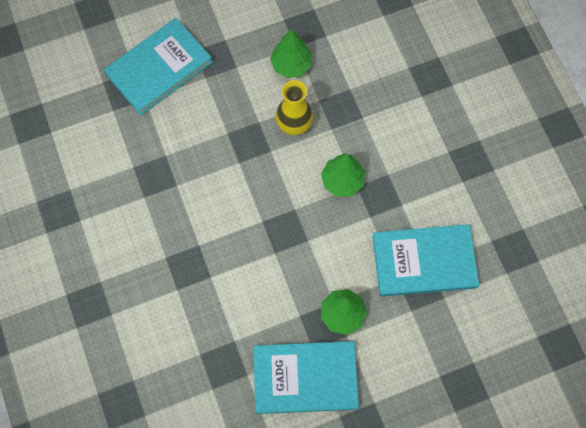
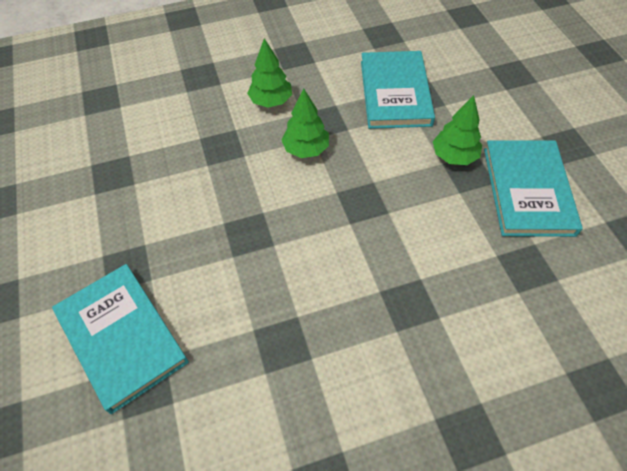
camera: 85 degrees left, 15 degrees down
green tree [270,29,312,78] -> green tree moved to [247,39,292,108]
yellow vase [275,80,313,135] -> none

